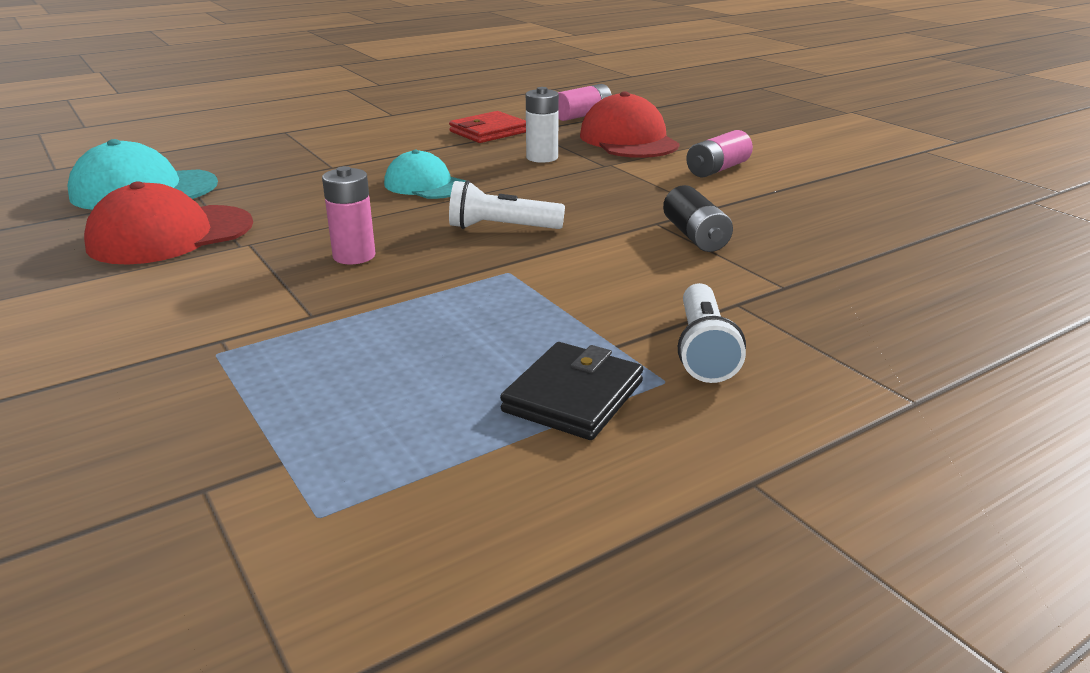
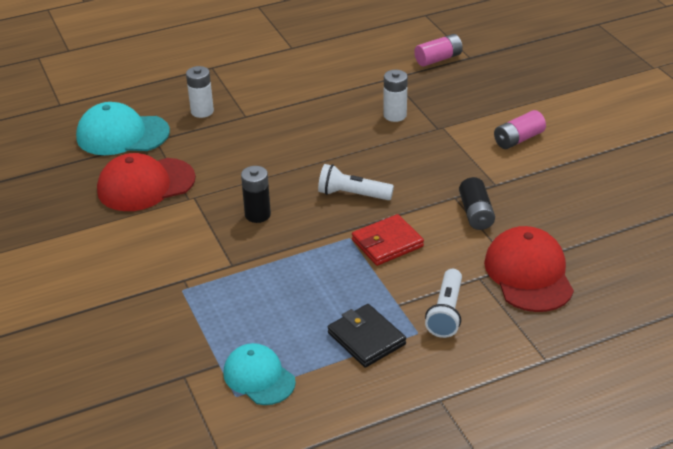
camera: 10 degrees right, 10 degrees up
pink battery [322,166,376,264] -> black battery [241,166,271,223]
turquoise cap [384,150,466,199] -> turquoise cap moved to [223,343,296,405]
red wallet [449,111,526,143] -> red wallet moved to [352,214,424,266]
black wallet [500,342,643,440] -> black wallet turned 75 degrees counterclockwise [328,304,406,368]
red cap [580,91,680,158] -> red cap moved to [484,226,574,312]
none -> white battery [186,66,214,118]

